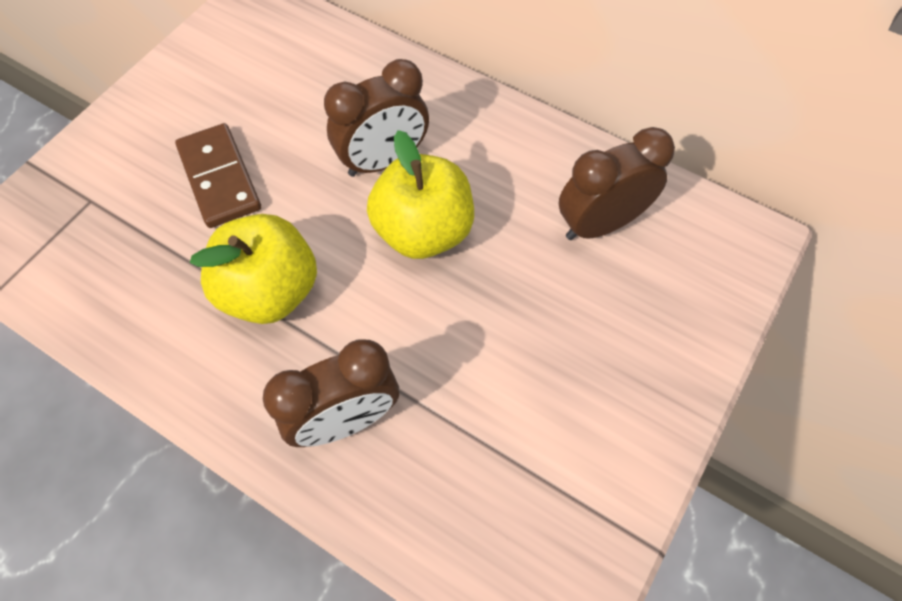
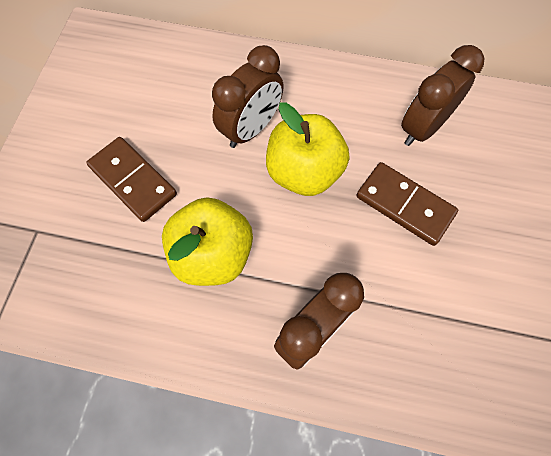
camera: 20 degrees left, 5 degrees up
none -> brown domino [356,162,458,246]

